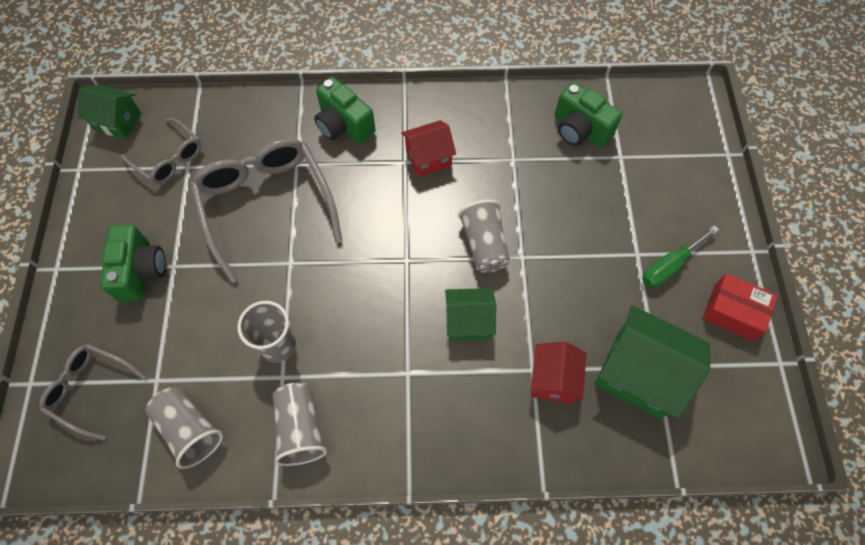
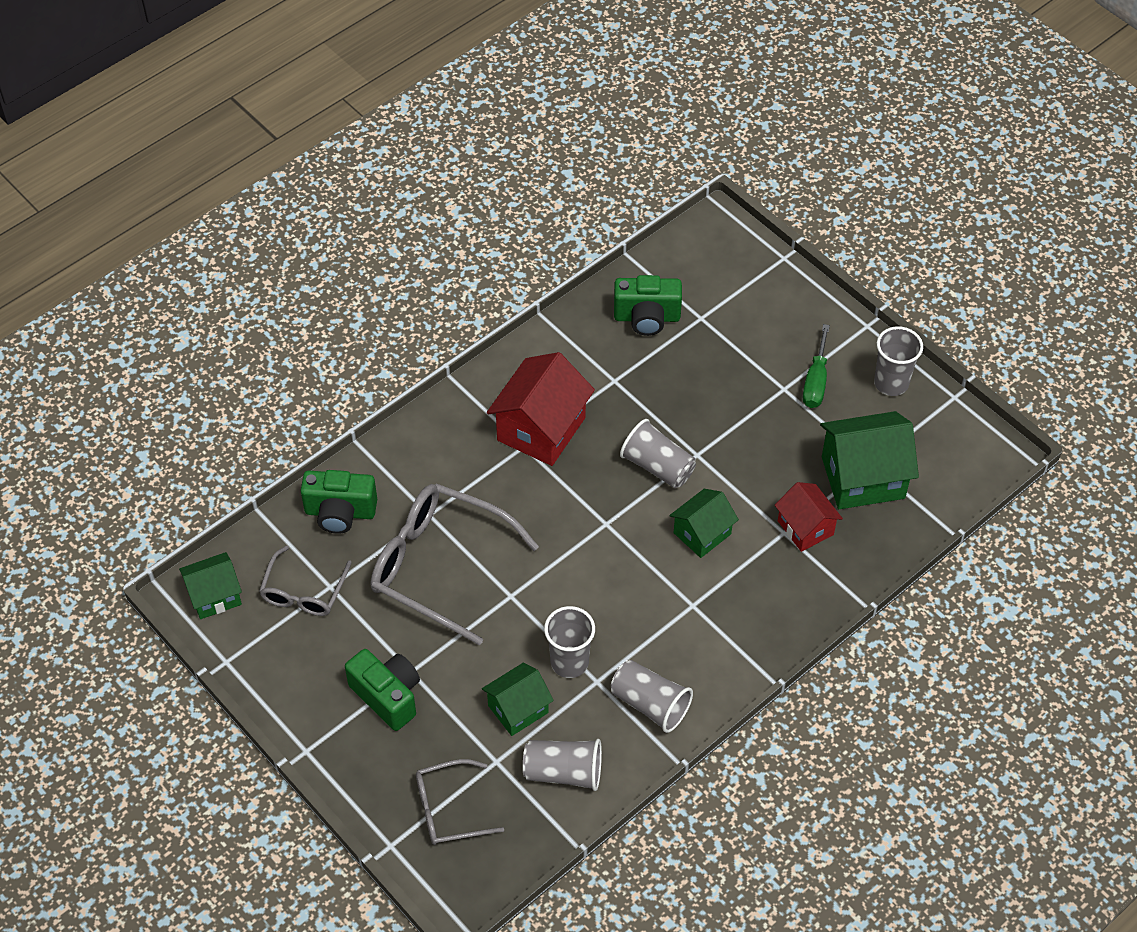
camera: 40 degrees left, 10 degrees down
grey glasses [121,118,201,184] -> grey glasses turned 105 degrees clockwise [259,545,352,616]
green camera [314,77,375,144] -> green camera moved to [301,470,377,534]
red house [401,120,456,177] -> red house [487,352,595,466], size x1.66
red box [702,273,778,341] -> grey cup [874,326,923,396]
none -> green house [482,662,554,736]

